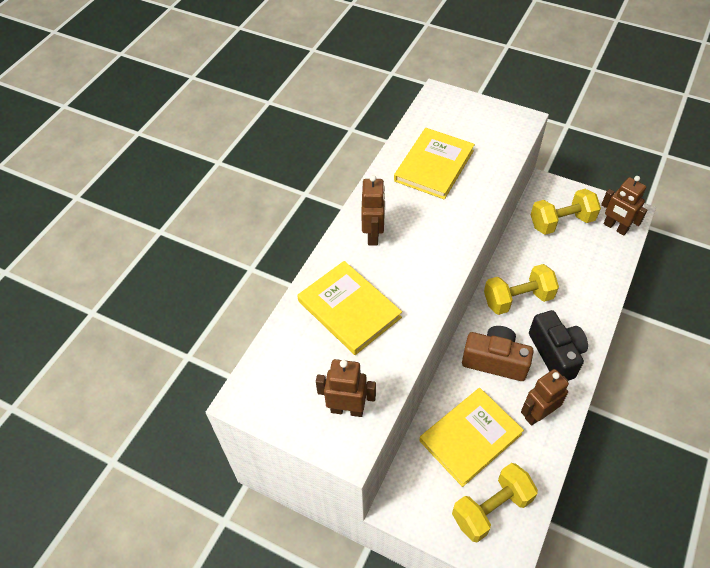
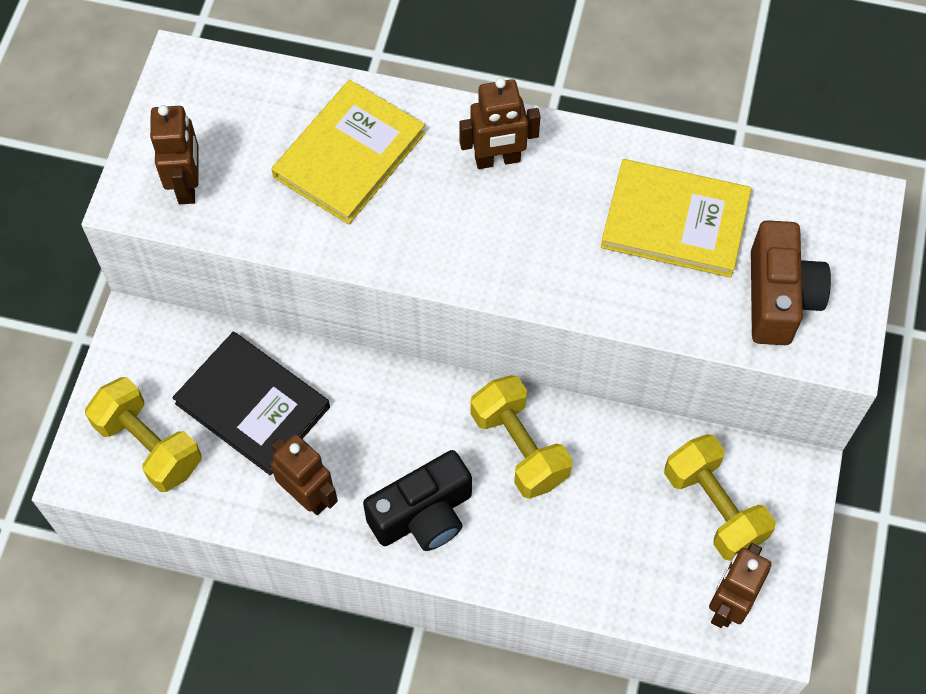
camera: 75 degrees right, 10 degrees up
yellow book [419,388,524,487] -> black book [172,332,330,475]
brown camera [462,326,534,381] -> brown camera moved to [751,220,831,345]

